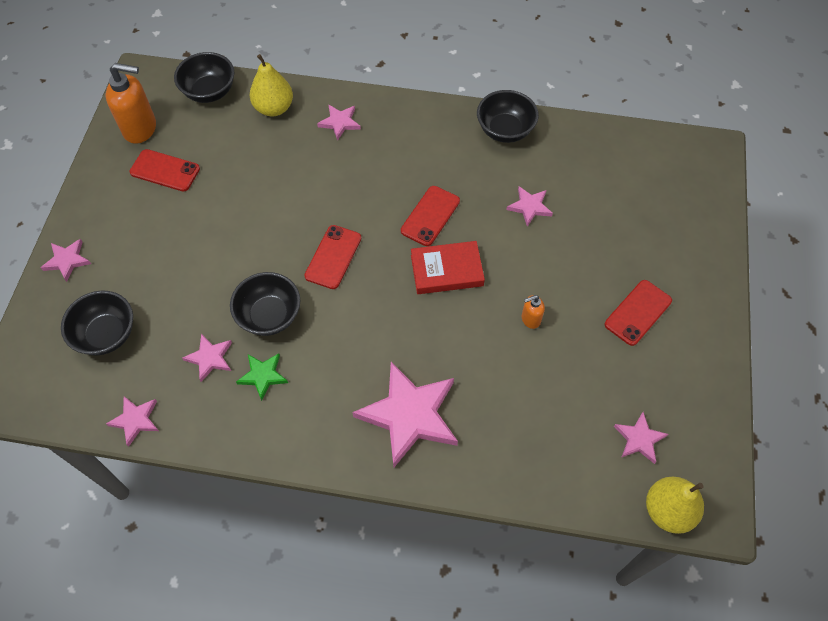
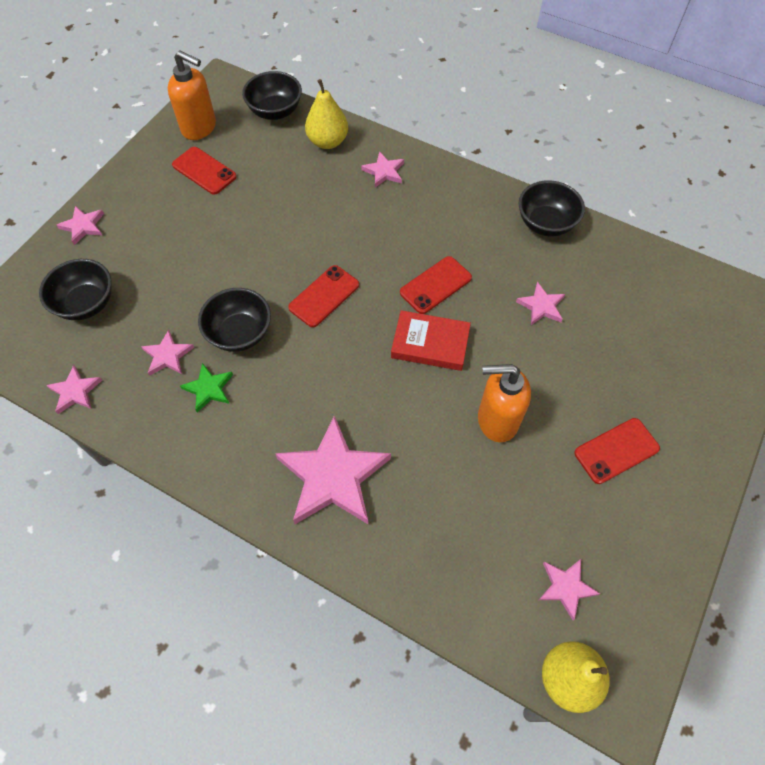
camera: 20 degrees right, 0 degrees up
orange soap dispenser [522,295,545,329] -> orange soap dispenser [478,364,531,442], size x2.03

